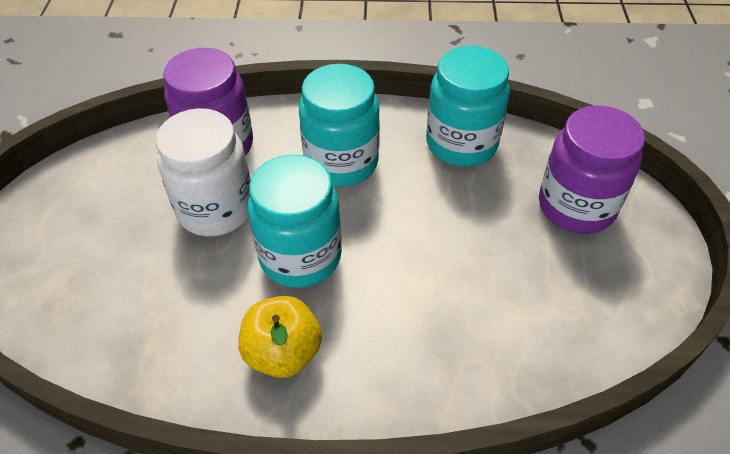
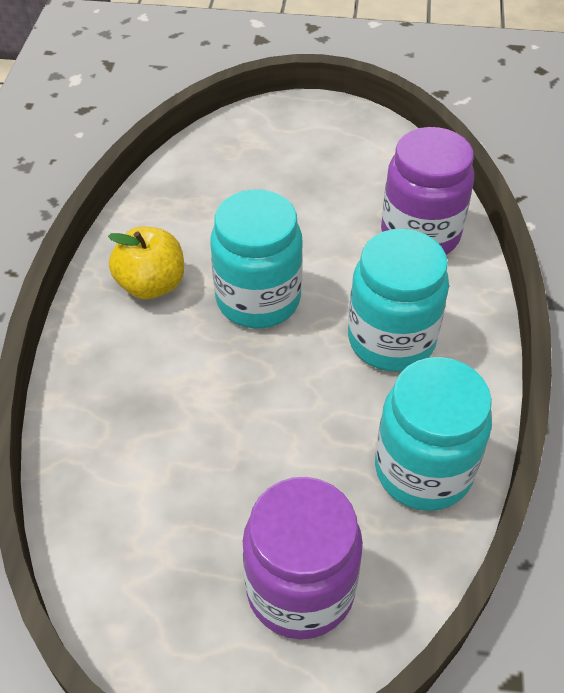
camera: 95 degrees right, 0 degrees up
white jar [156,108,251,237] -> none

